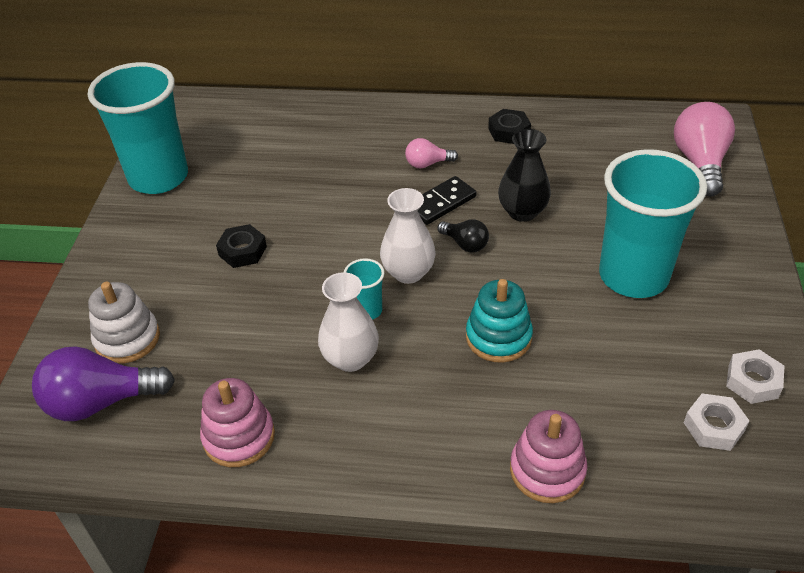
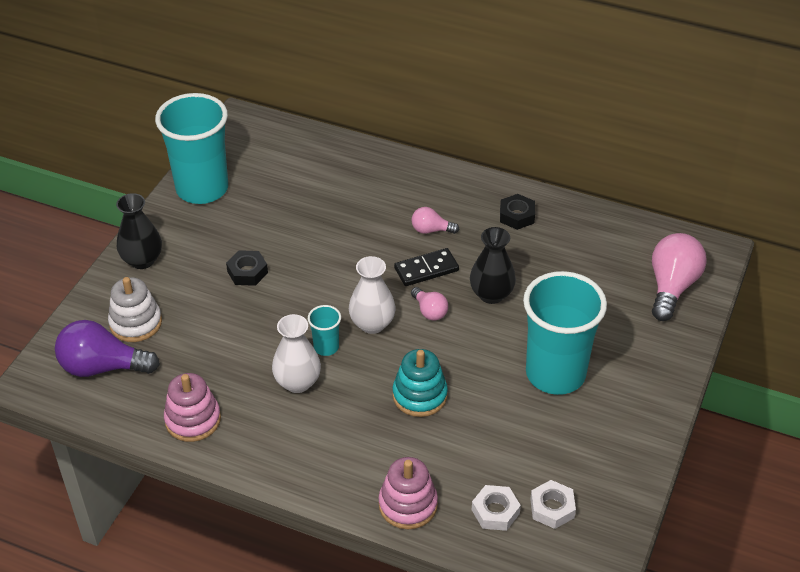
camera: 15 degrees right, 0 degrees up
black light bulb [437,219,489,253] -> pink light bulb [411,287,448,321]
white nut [726,349,784,404] -> white nut moved to [472,485,521,531]
none -> black vase [116,193,162,269]

